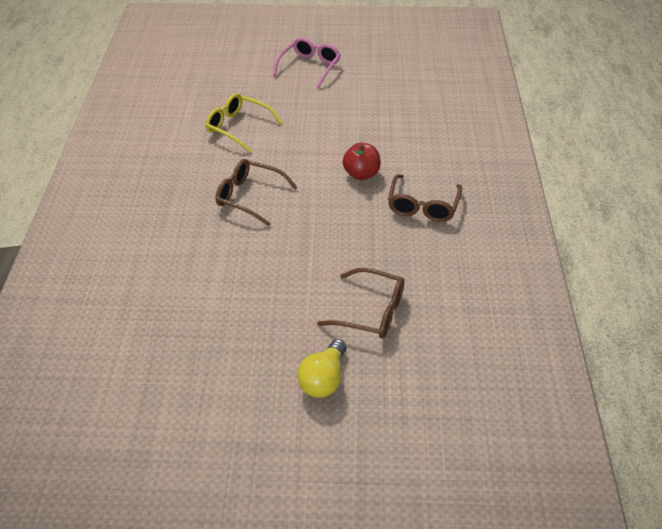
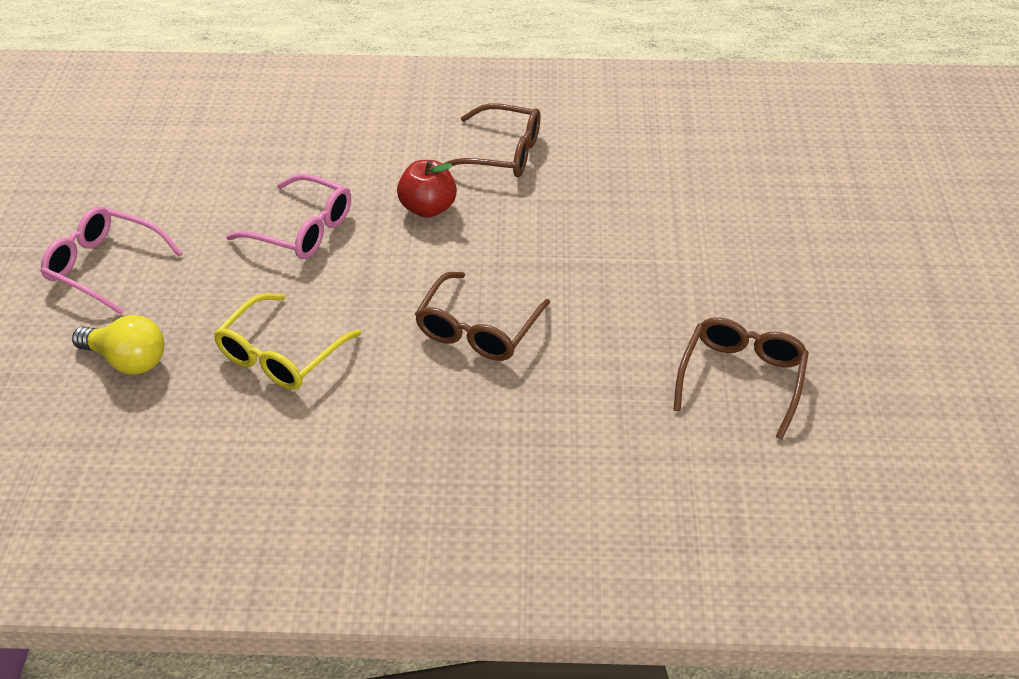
camera: 90 degrees left, 0 degrees up
yellow light bulb [297,339,346,398] -> yellow light bulb moved to [72,315,165,375]
brown glasses [317,268,404,339] -> brown glasses moved to [673,317,809,440]
none -> pink glasses [226,174,351,259]

